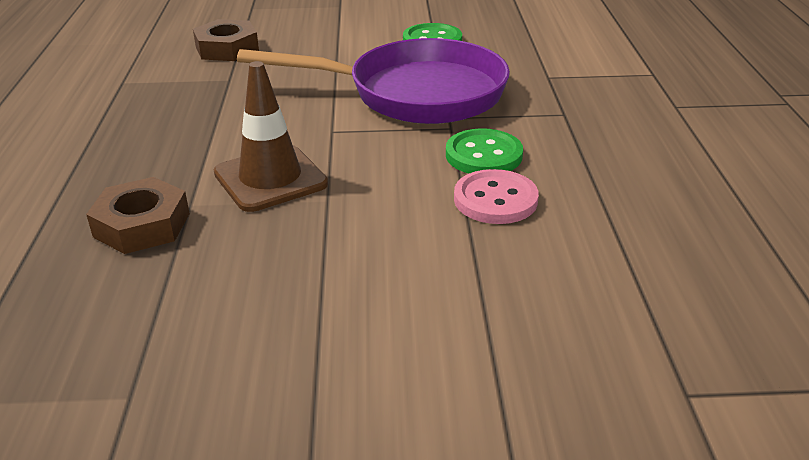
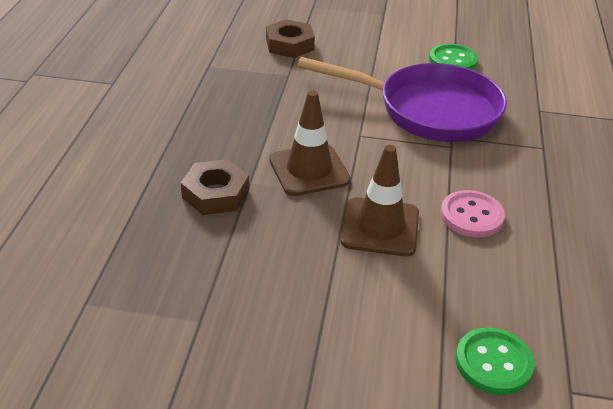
camera: 10 degrees right, 5 degrees up
green button [446,128,523,173] -> green button moved to [455,327,535,395]
none -> brown traffic cone [340,145,419,256]

